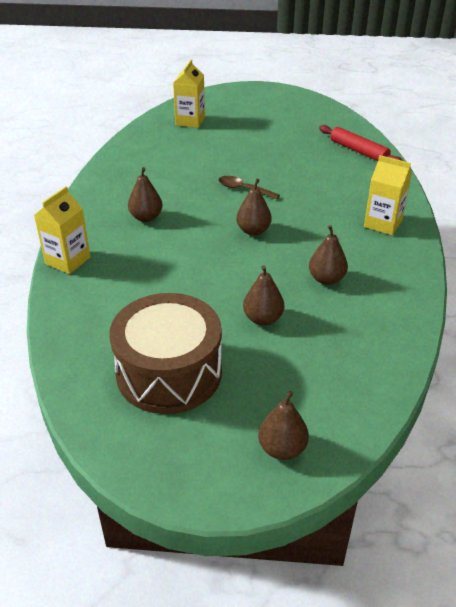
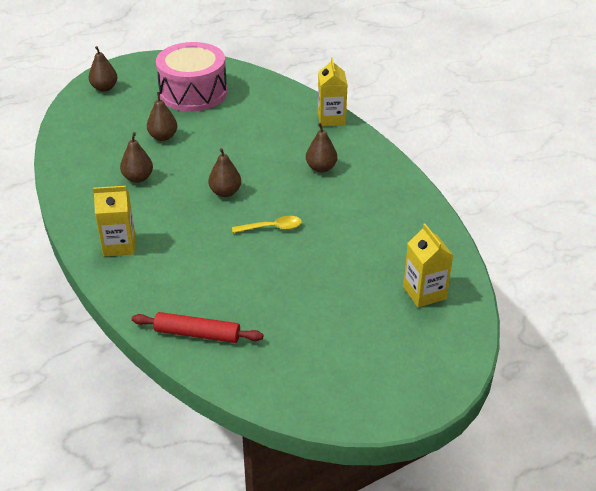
camera: 145 degrees right, 0 degrees up
brown drum [109,293,222,414] -> pink drum [156,42,227,112]
brown spoon [218,176,280,200] -> yellow spoon [232,216,302,233]

